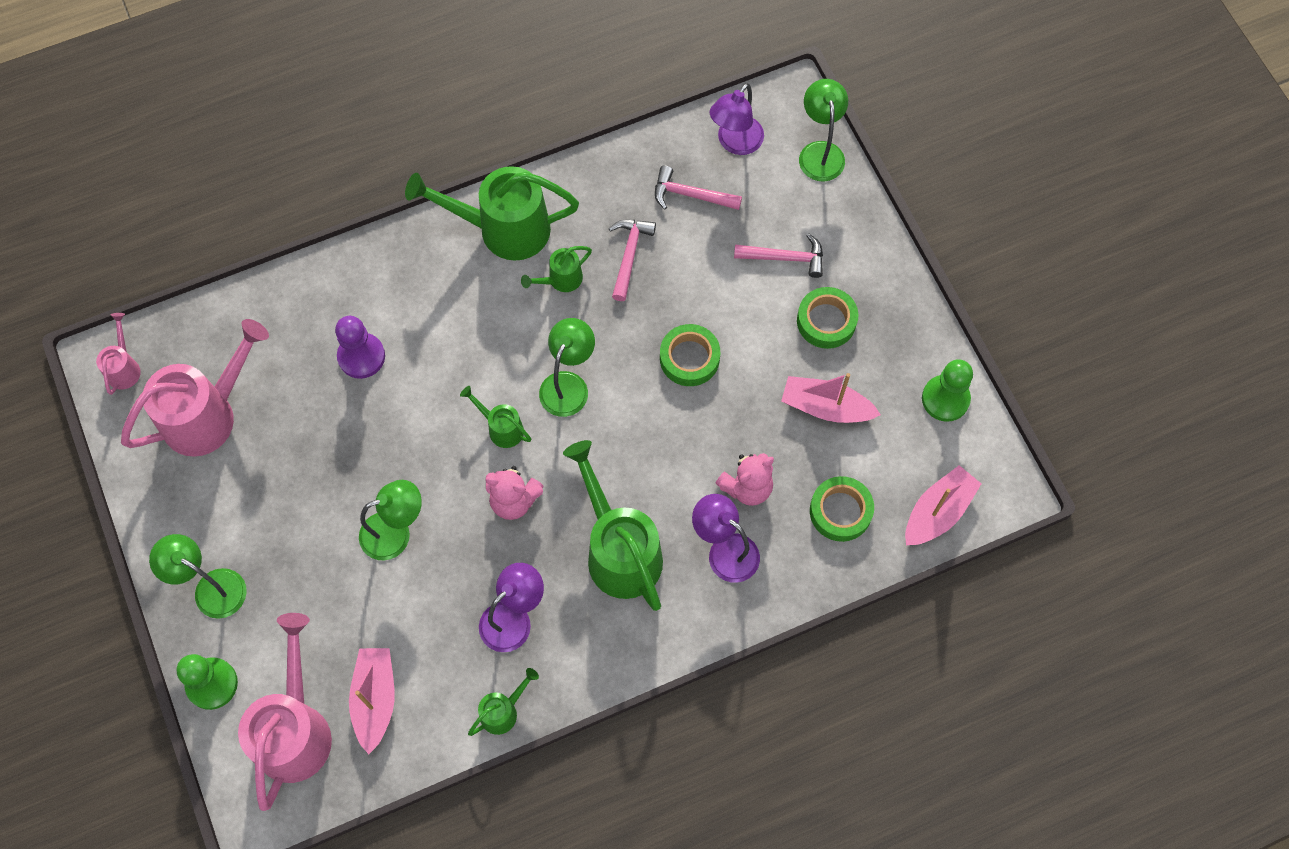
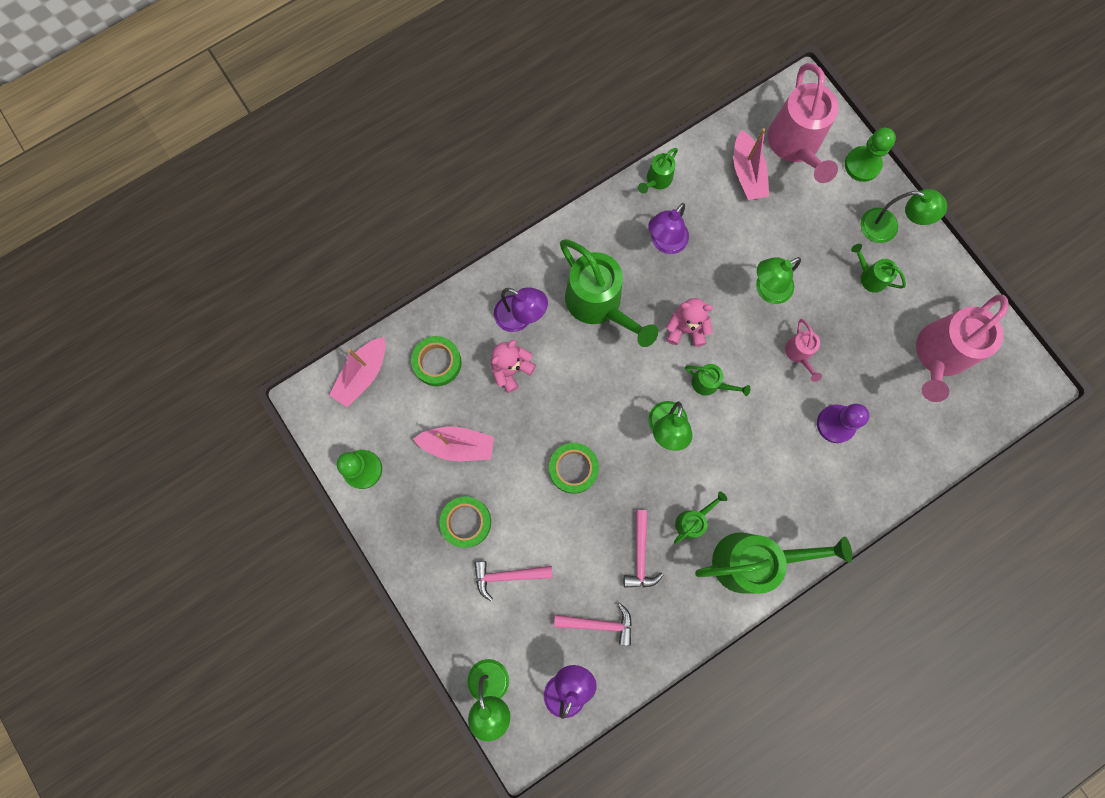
camera: 170 degrees right, 10 degrees up
pink watering can [96,313,141,395] -> pink watering can moved to [785,319,822,382]
none -> green watering can [851,244,906,293]

